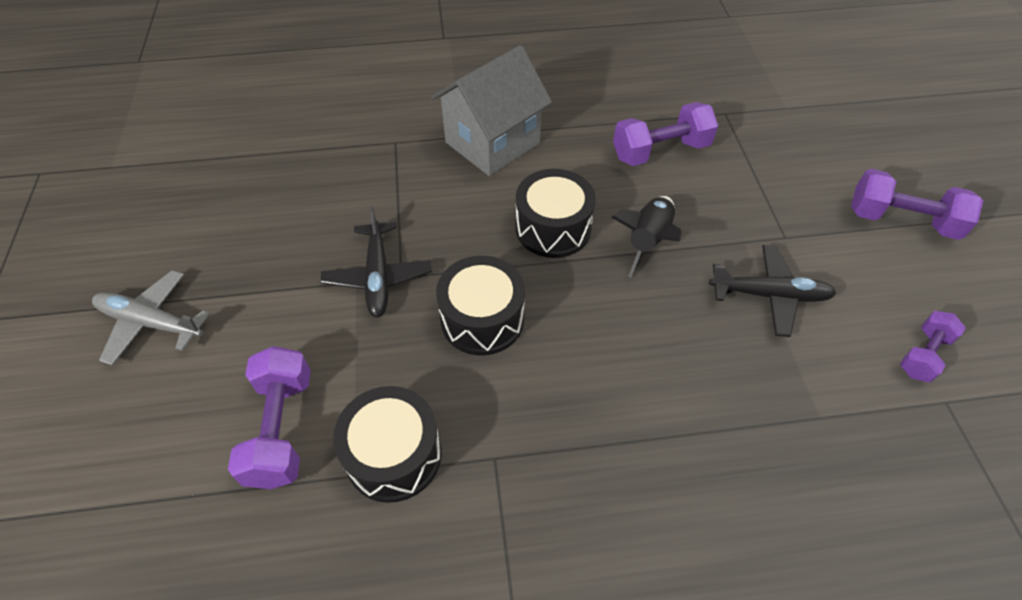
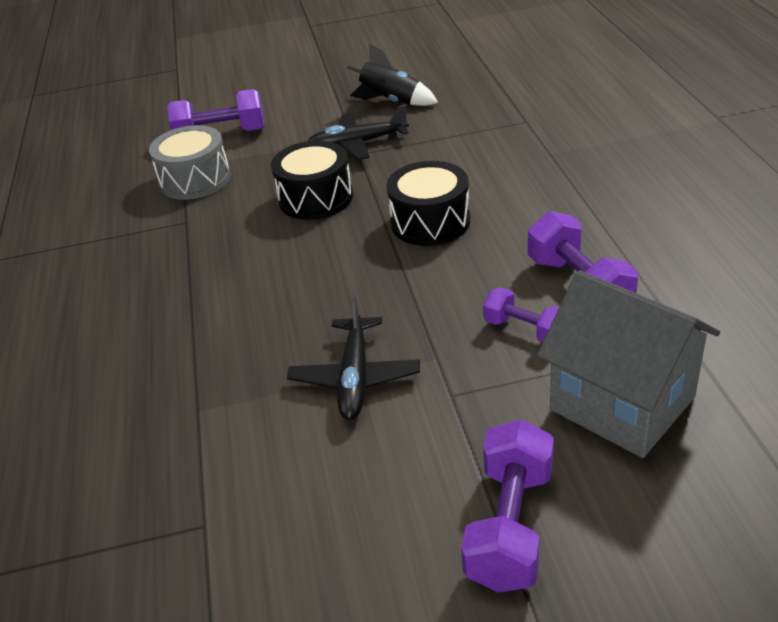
camera: 90 degrees right, 15 degrees down
grey plane [92,270,210,365] -> none
black drum [333,386,442,503] -> grey drum [149,125,231,200]
grey house [431,45,552,176] -> grey house moved to [537,270,720,458]
black rocket [611,196,682,278] -> black rocket moved to [347,43,438,106]
purple dumbbell [900,311,966,382] -> purple dumbbell moved to [483,288,559,342]

